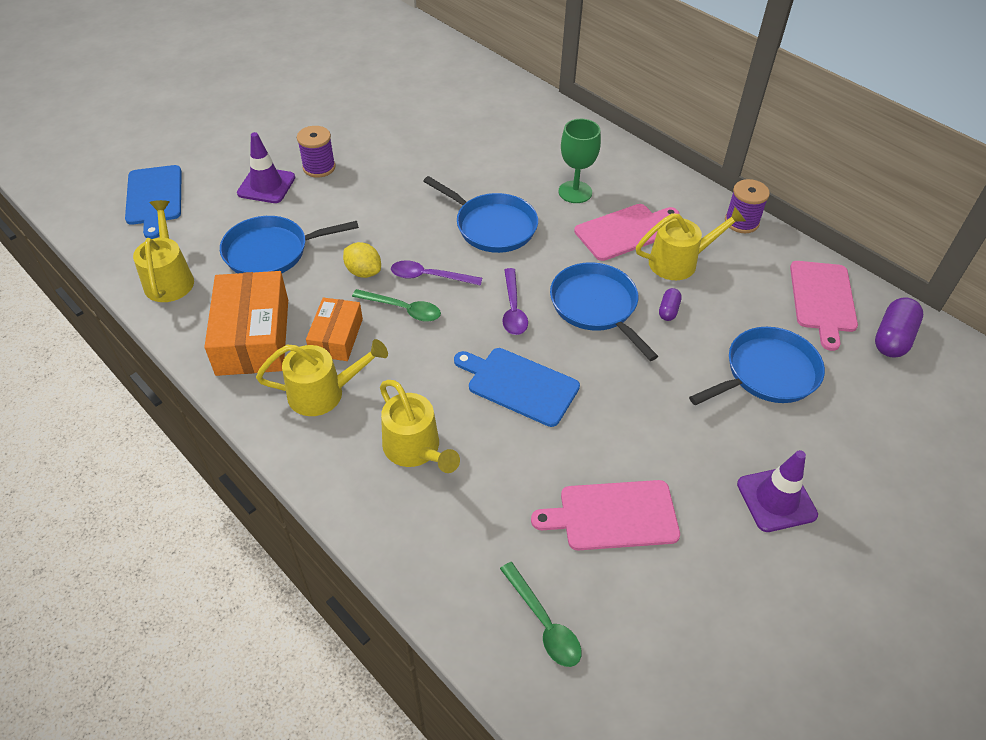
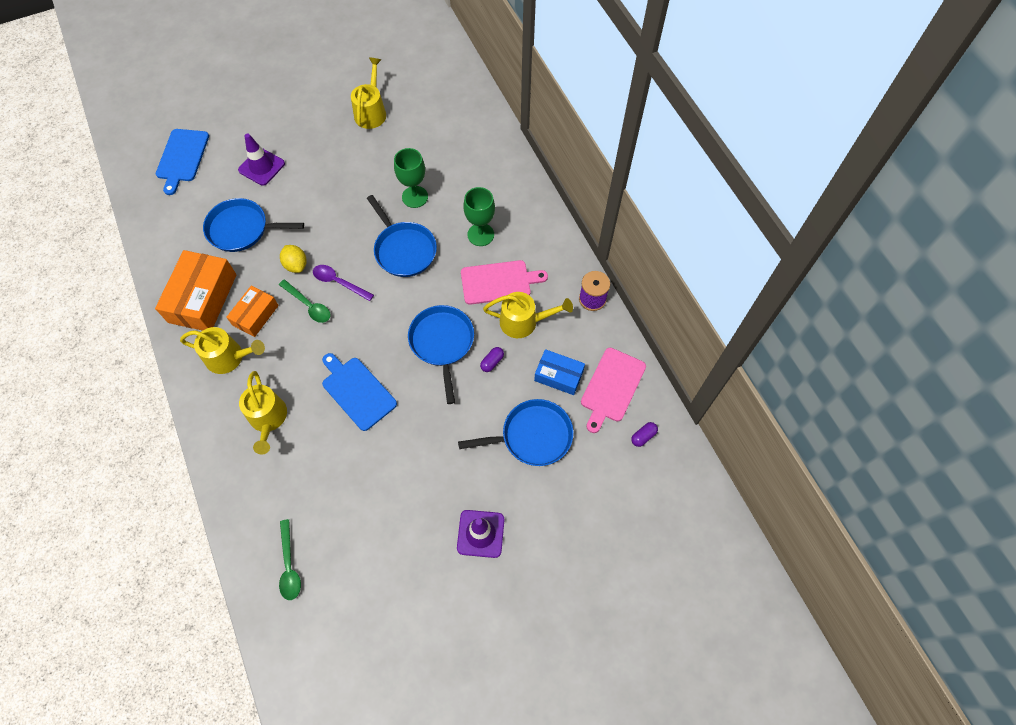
camera: 20 degrees right, 15 degrees up
yellow watering can [133,200,194,302] -> yellow watering can moved to [351,57,386,129]
purple spool [297,126,336,178] -> none
purple spoon [502,268,528,335] -> none
pink cutting board [531,480,680,551] -> none
purple capsule [875,297,923,358] -> purple capsule [631,422,658,447], size x0.54
none -> green goblet [394,148,428,208]
none -> blue box [534,349,585,395]

